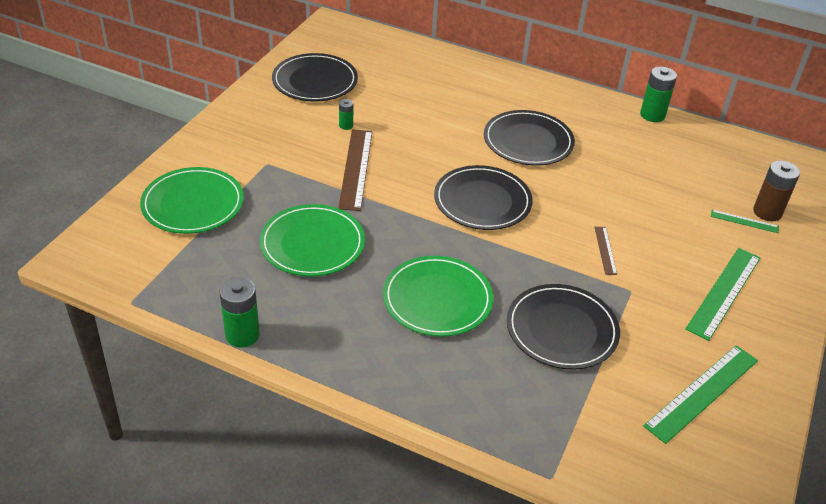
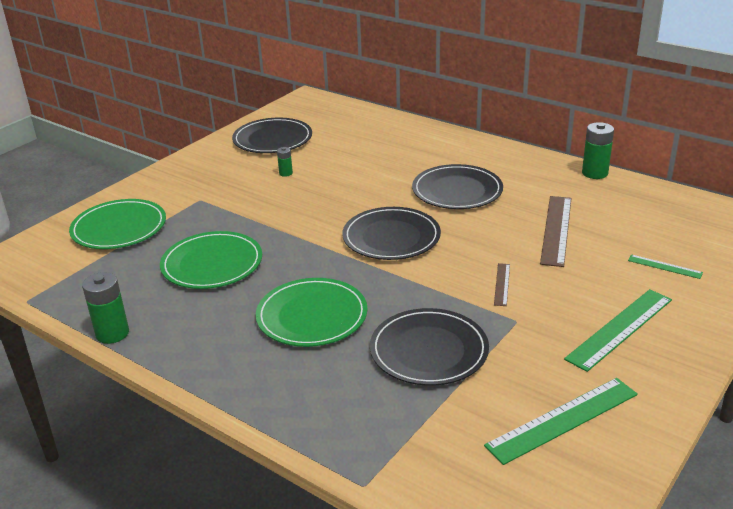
camera: 15 degrees right, 10 degrees down
brown ruler [338,129,372,211] -> brown ruler moved to [540,196,571,267]
brown battery [753,160,800,221] -> none

